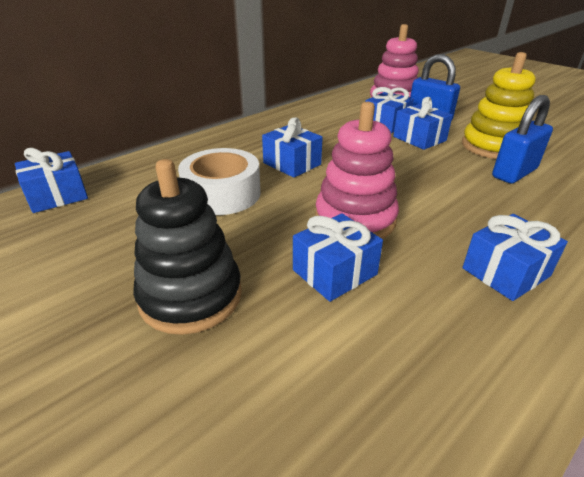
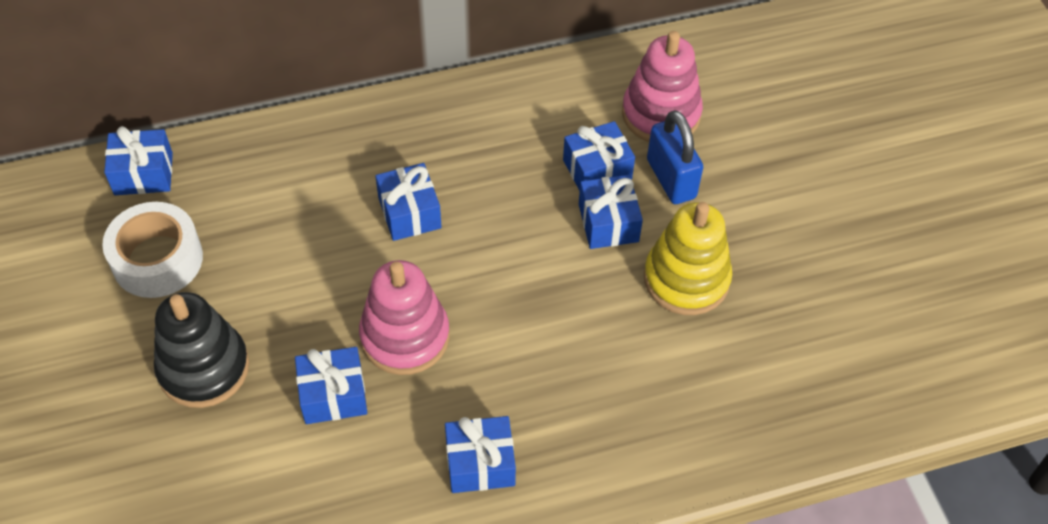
camera: 25 degrees right, 20 degrees up
white tape [178,148,261,215] -> white tape moved to [102,202,203,298]
blue padlock [492,95,553,184] -> none

